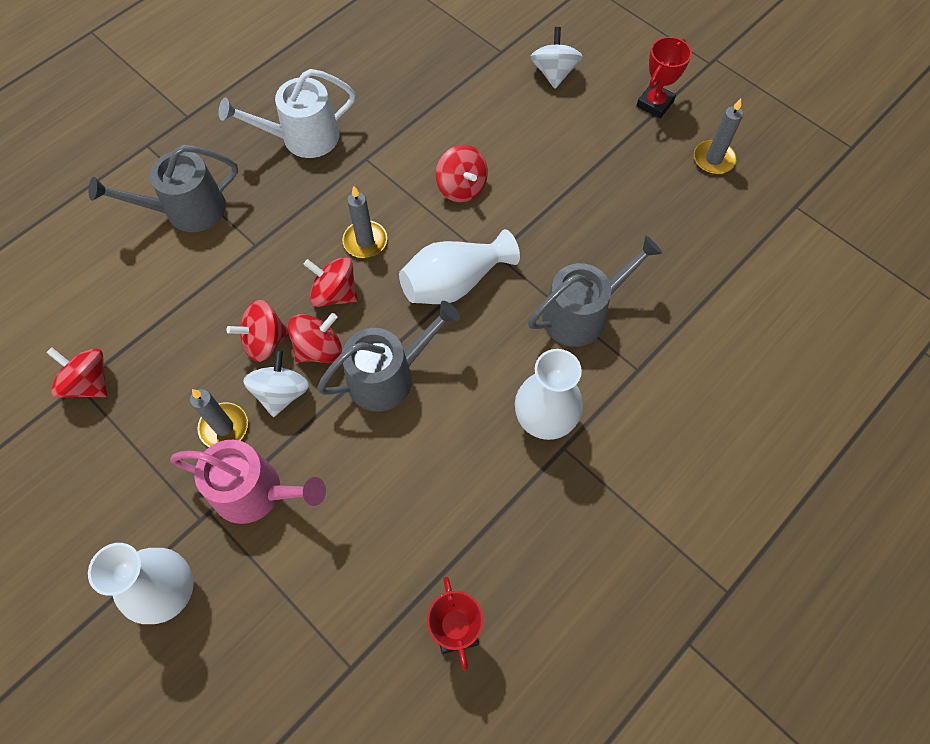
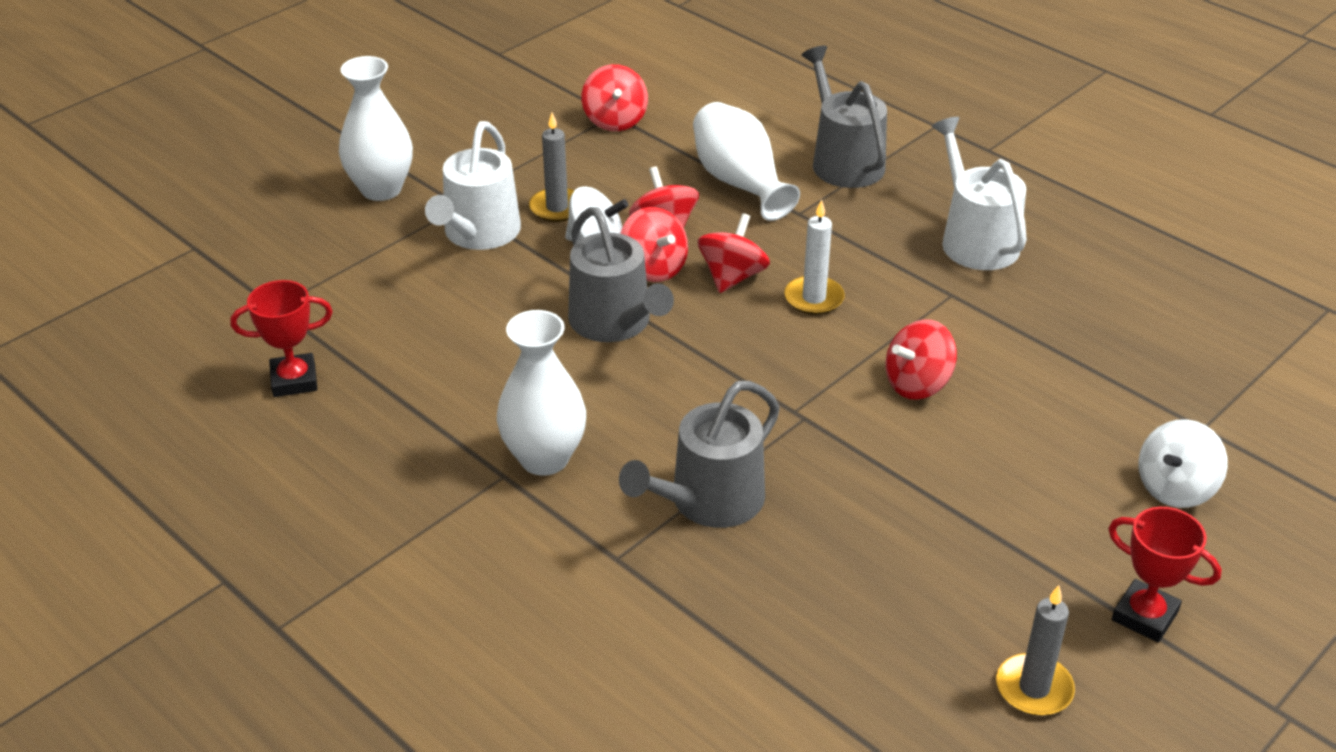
camera: 90 degrees right, 25 degrees down
red spinning top [46,347,107,398] -> red spinning top turned 135 degrees clockwise [582,64,648,131]
pink watering can [170,440,326,524] -> white watering can [425,121,521,250]
grey candle [343,186,387,258] -> white candle [784,200,845,315]
white vase [399,229,520,304] -> white vase moved to [693,102,800,221]
grey watering can [528,236,663,347] -> grey watering can turned 75 degrees clockwise [619,381,780,528]
white spinning top [530,27,583,89] -> white spinning top turned 135 degrees clockwise [1138,419,1228,508]

